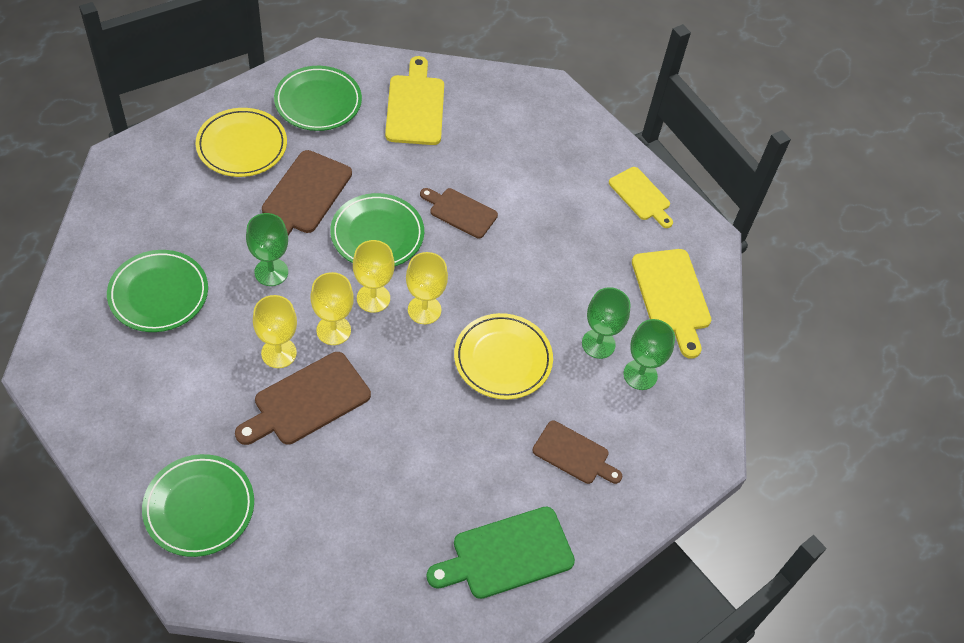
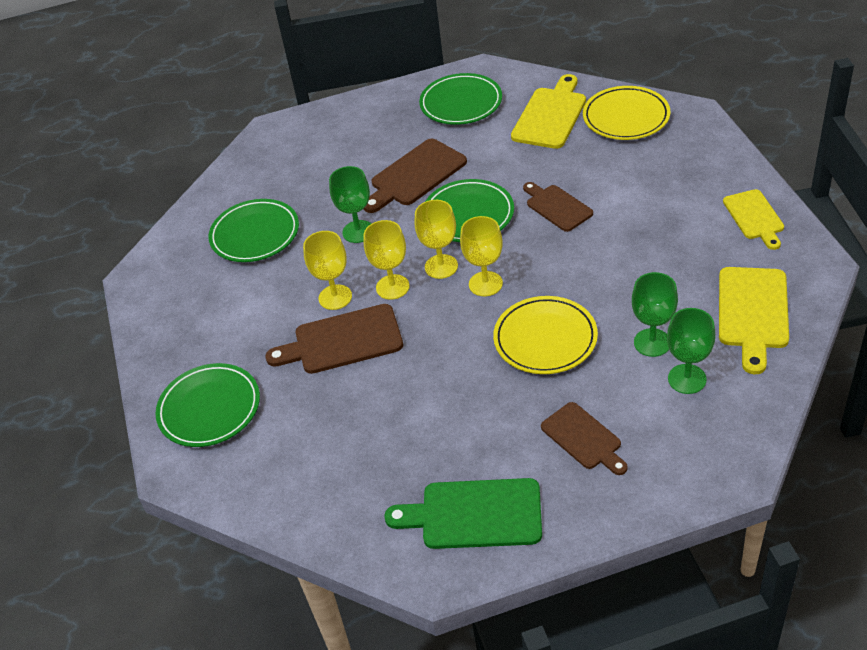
camera: 35 degrees right, 10 degrees down
yellow plate [196,108,287,177] -> yellow plate moved to [583,86,670,140]

